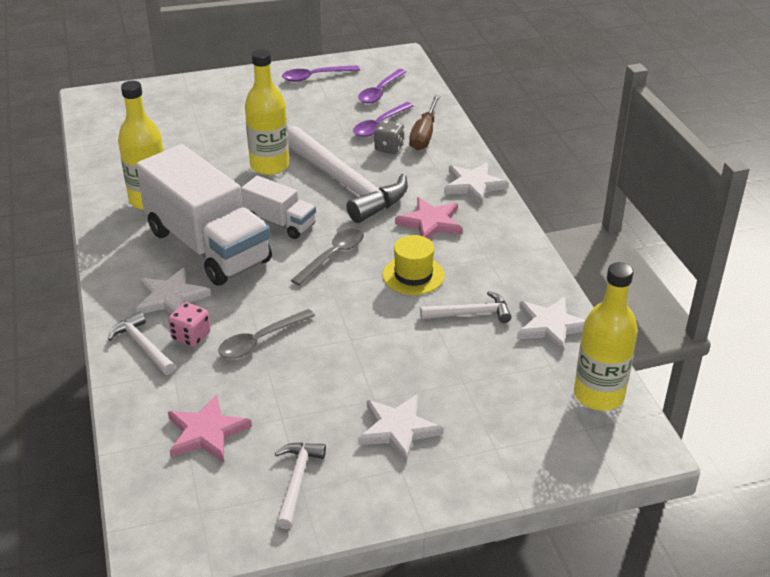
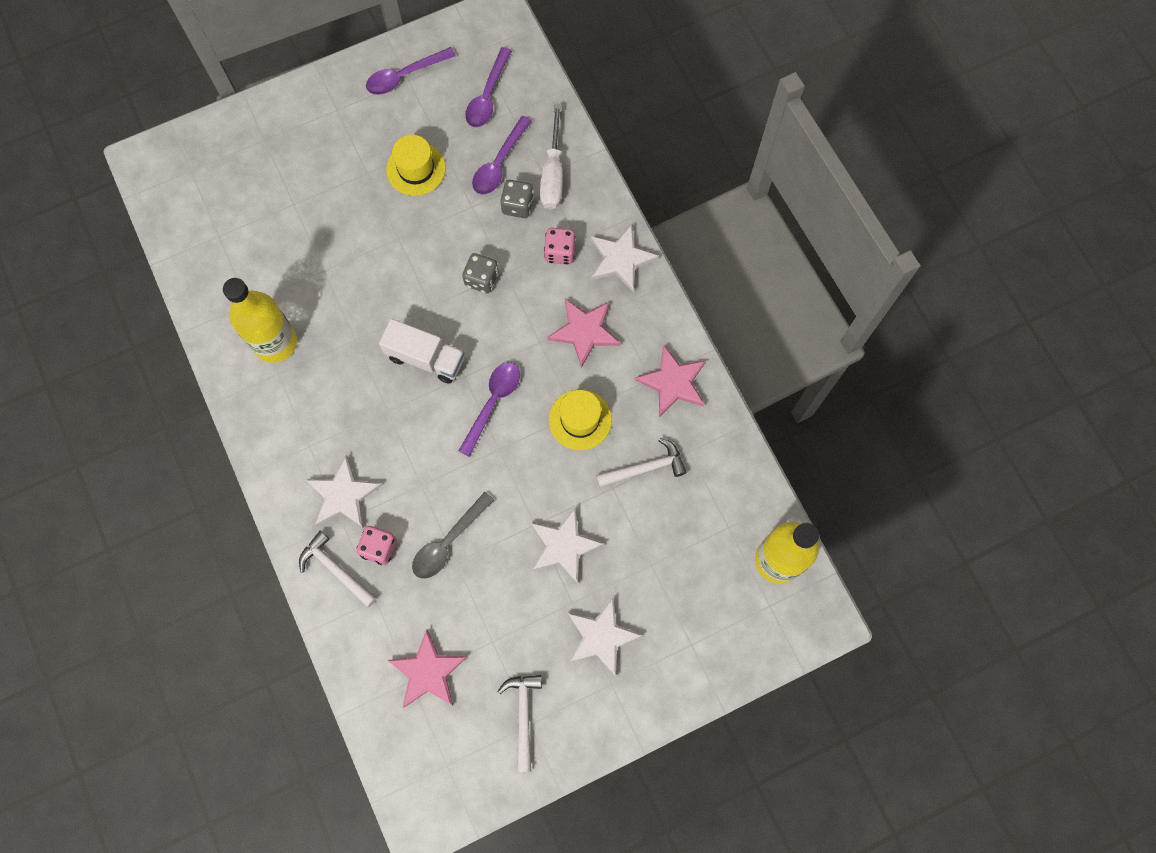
camera: 10 degrees left, 35 degrees up
white truck [136,144,272,286] -> none
yellow bottle [245,49,289,175] -> none
white hammer [288,126,408,223] -> grey dice [462,253,499,293]
grey spoon [291,228,364,286] -> purple spoon [459,362,520,457]
brown screwdriver [409,94,441,151] -> white screwdriver [540,104,563,209]
white star [517,297,585,353] -> white star moved to [531,507,605,584]
none -> yellow hat [386,135,446,196]
none -> pink dice [544,228,576,265]
none -> pink star [635,345,706,417]

